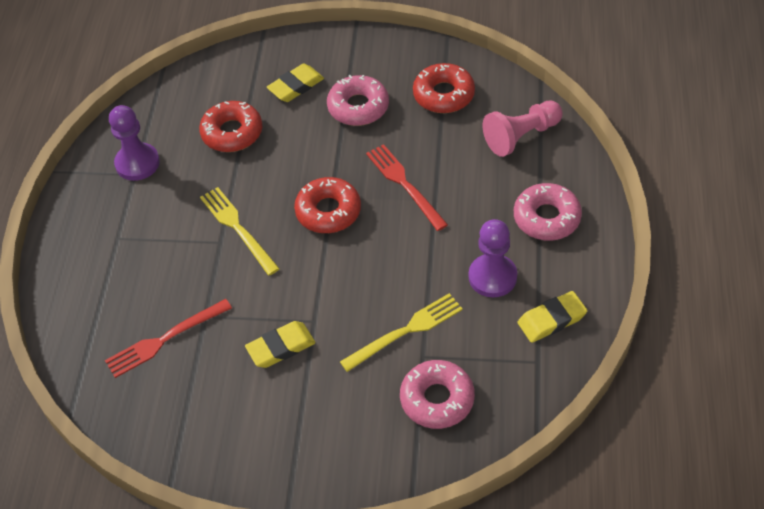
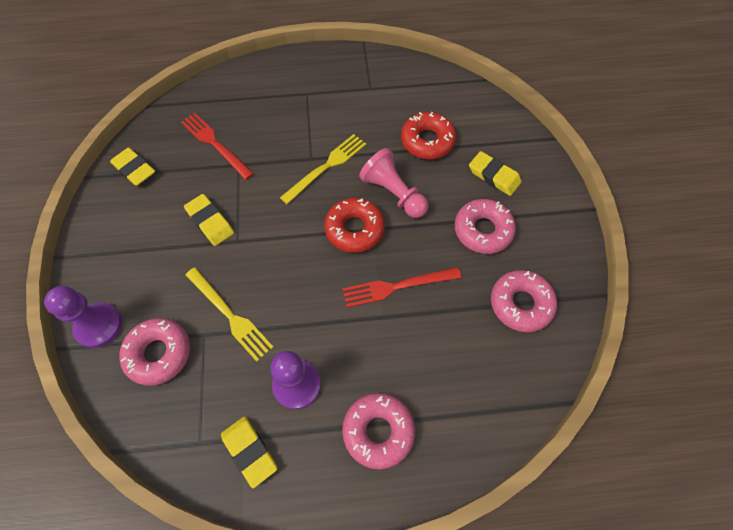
camera: 75 degrees right, 10 degrees up
purple pawn [109,105,160,181] -> purple pawn moved to [44,286,122,348]
red fork [366,144,448,231] -> red fork turned 150 degrees counterclockwise [342,267,462,308]
red donut [413,63,475,113] -> pink donut [491,270,557,332]
pink pawn [483,101,563,157] -> pink pawn moved to [359,148,429,218]
none -> yellow eraser [110,148,155,186]

